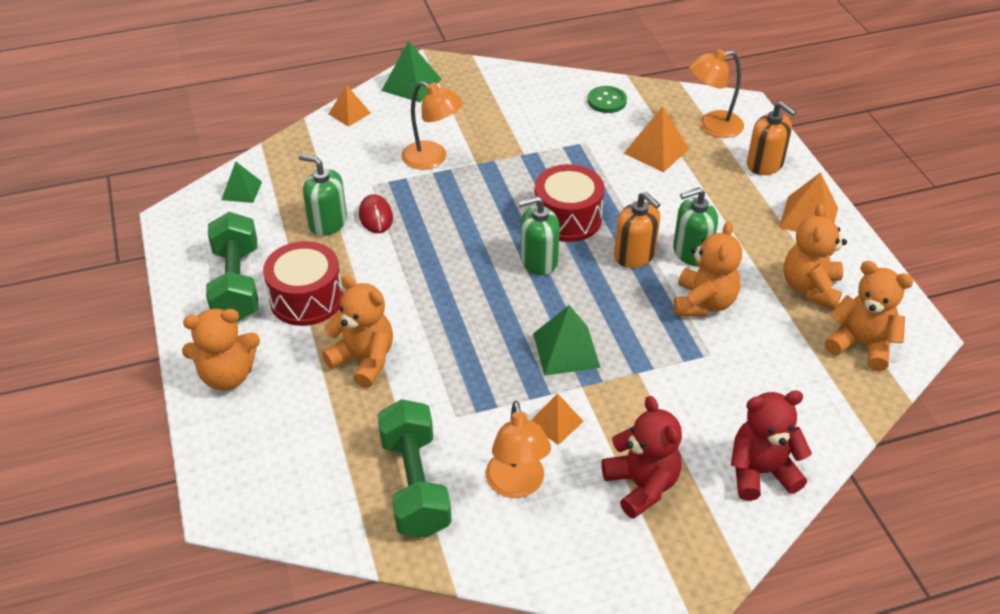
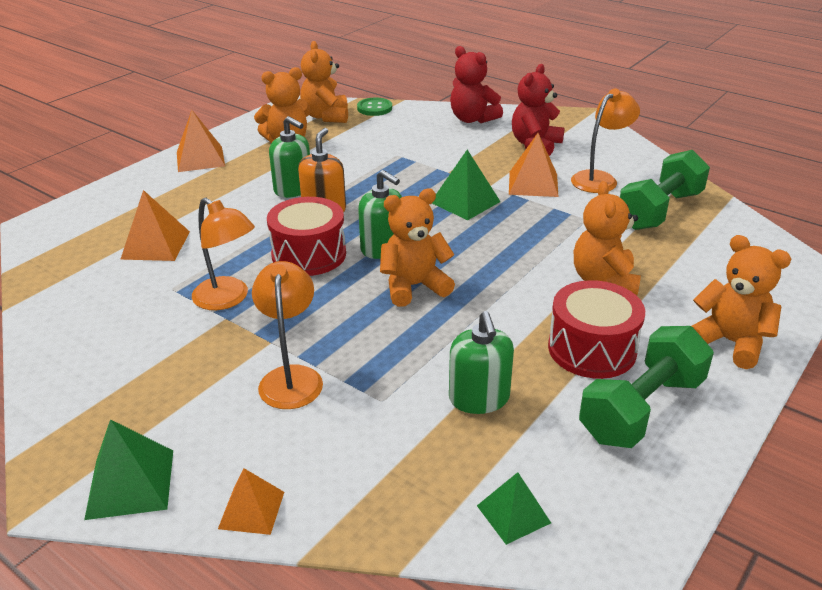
camera: 125 degrees left, 10 degrees down
red mouse [359,194,393,233] -> none
orange pyramid [531,393,584,445] -> orange pyramid [509,133,558,197], size x1.51
green button [588,86,627,113] -> green button moved to [357,97,392,116]
orange teddy bear [674,221,742,317] -> orange teddy bear moved to [380,188,455,307]
orange lamp [689,49,744,138] -> orange lamp moved to [192,198,255,310]
orange soap dispenser [747,101,797,175] -> none

